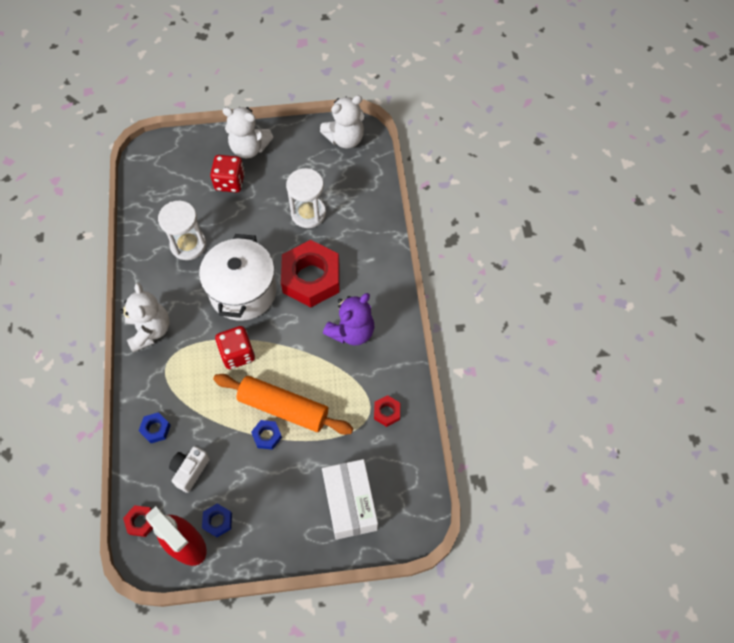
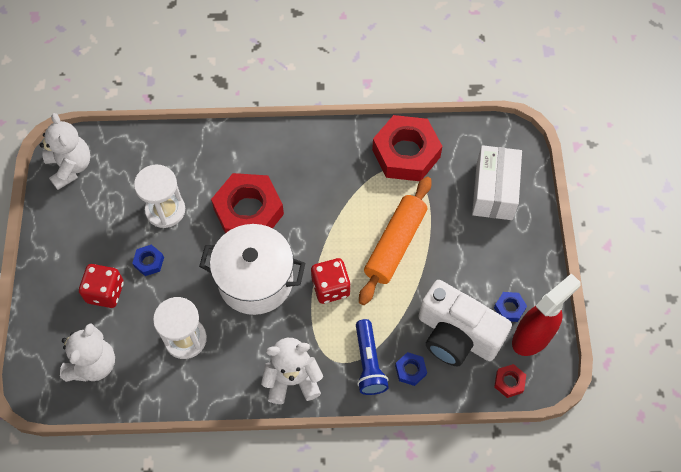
camera: 85 degrees left, 0 degrees up
white camera [169,446,210,493] -> white camera [418,280,512,366], size x2.01
white teddy bear [222,107,273,158] -> white teddy bear moved to [60,323,115,382]
blue nut [251,420,282,450] -> blue nut moved to [132,244,164,276]
white box [322,459,378,540] -> white box turned 75 degrees counterclockwise [472,145,522,220]
purple teddy bear [323,293,374,346] -> none
red nut [374,395,400,427] -> red nut [372,115,442,181], size x2.35
none -> blue flashlight [356,319,389,395]

